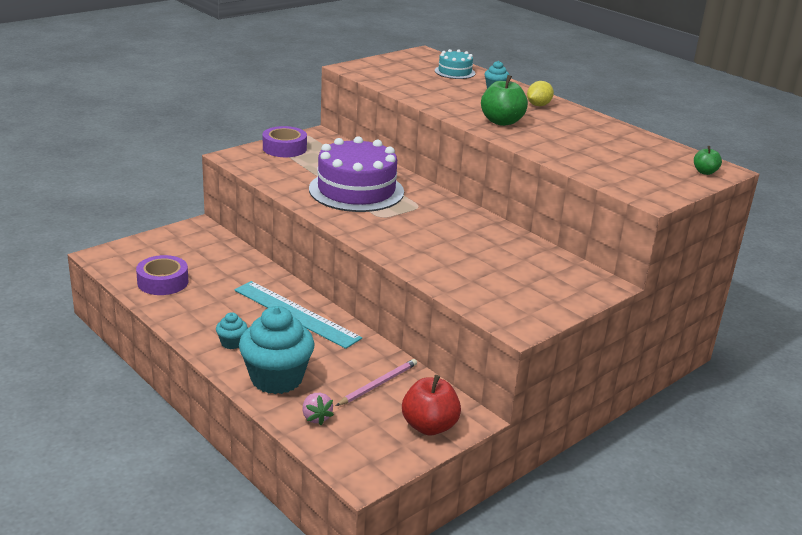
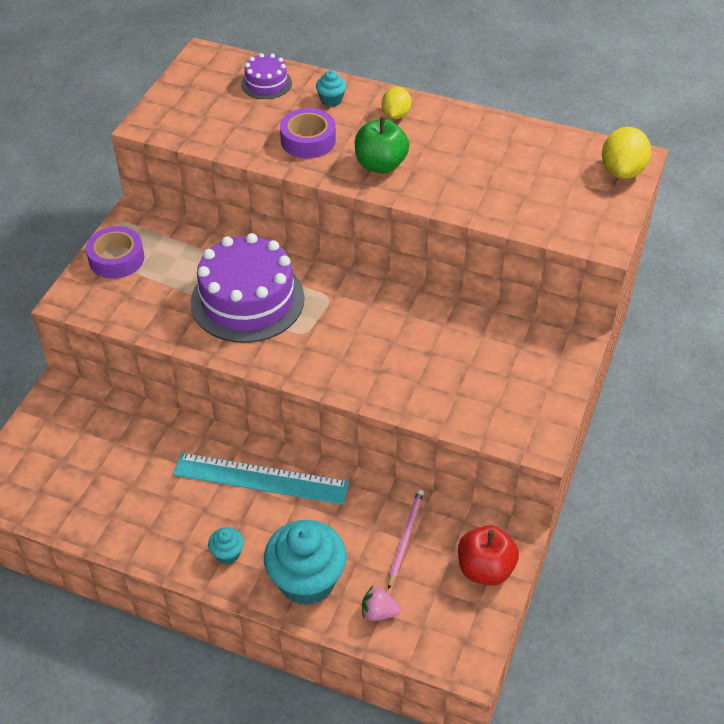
camera: 25 degrees left, 20 degrees up
purple tape [136,255,188,295] -> purple tape moved to [280,108,336,159]
pink strawberry [302,393,334,425] -> pink strawberry turned 150 degrees clockwise [362,586,401,621]
turquoise cake [435,49,475,79] -> purple cake [241,53,292,99]
green apple [694,146,722,175] -> yellow lemon [602,127,651,179]

